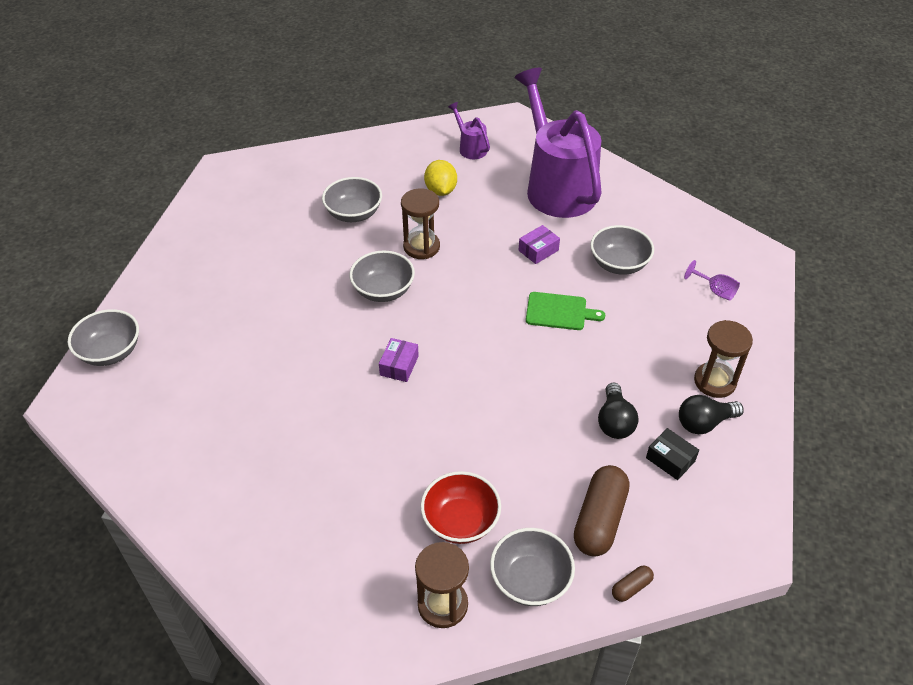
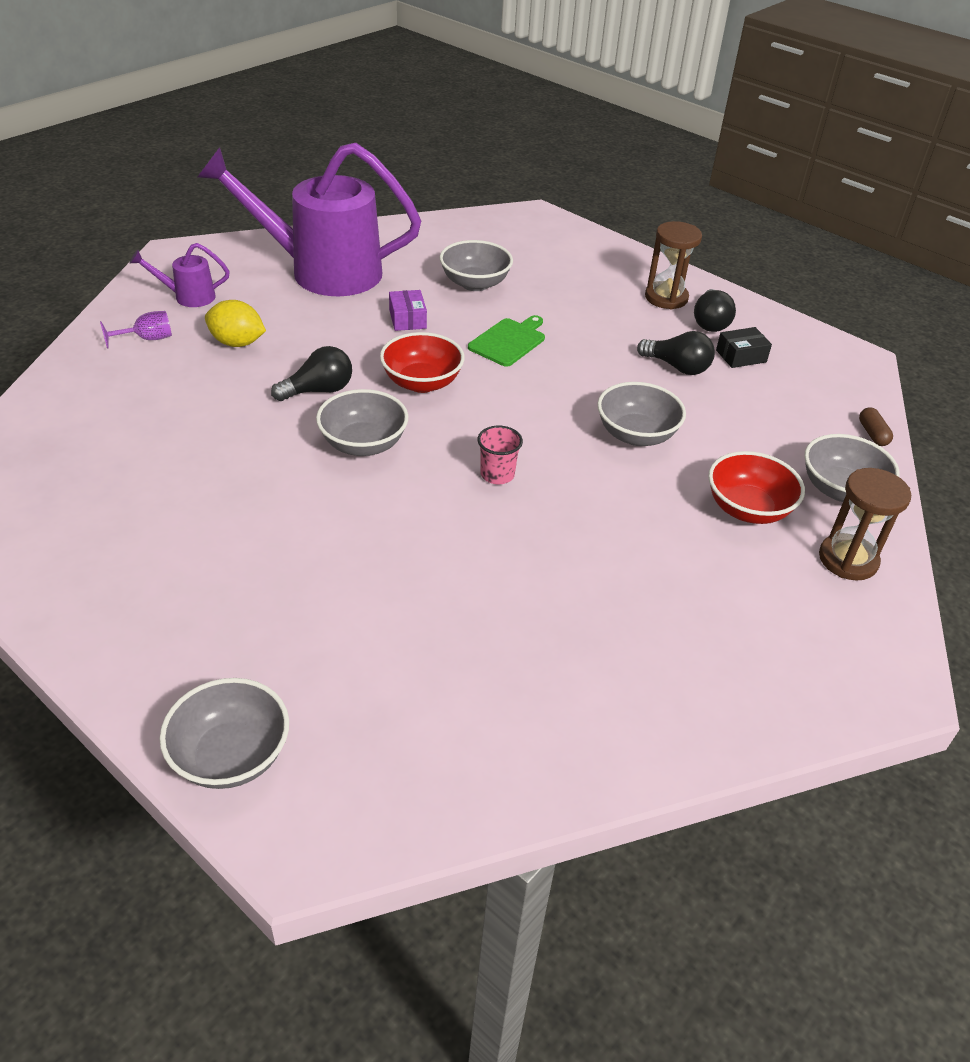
camera: 65 degrees left, 5 degrees down
grey bowl [322,177,382,222] -> grey bowl moved to [597,382,686,446]
purple box [379,338,419,382] -> pink cup [477,426,523,484]
brown hourglass [401,188,440,259] -> black light bulb [271,346,352,401]
brown capsule [574,465,629,557] -> none
purple goblet [684,260,740,301] -> purple goblet moved to [100,311,172,349]
none -> red bowl [380,332,465,393]

